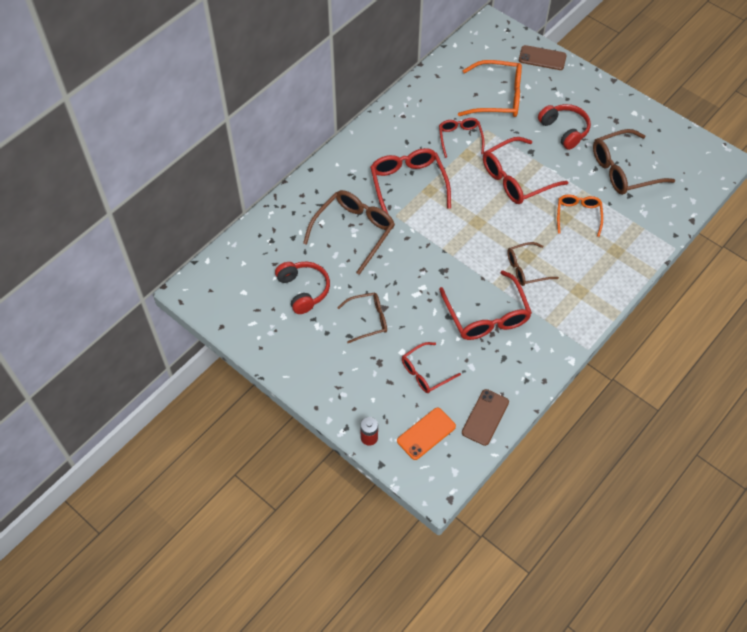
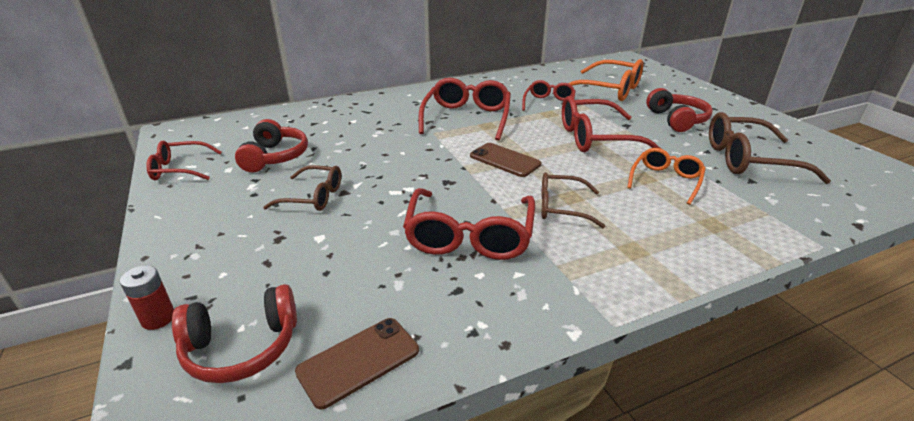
camera: 25 degrees right, 25 degrees down
brown glasses [303,190,395,275] -> none
orange phone [397,408,456,460] -> red headphones [172,284,297,383]
red glasses [402,342,461,393] -> red glasses moved to [146,141,222,180]
brown phone [519,45,567,70] -> brown phone moved to [470,143,541,177]

